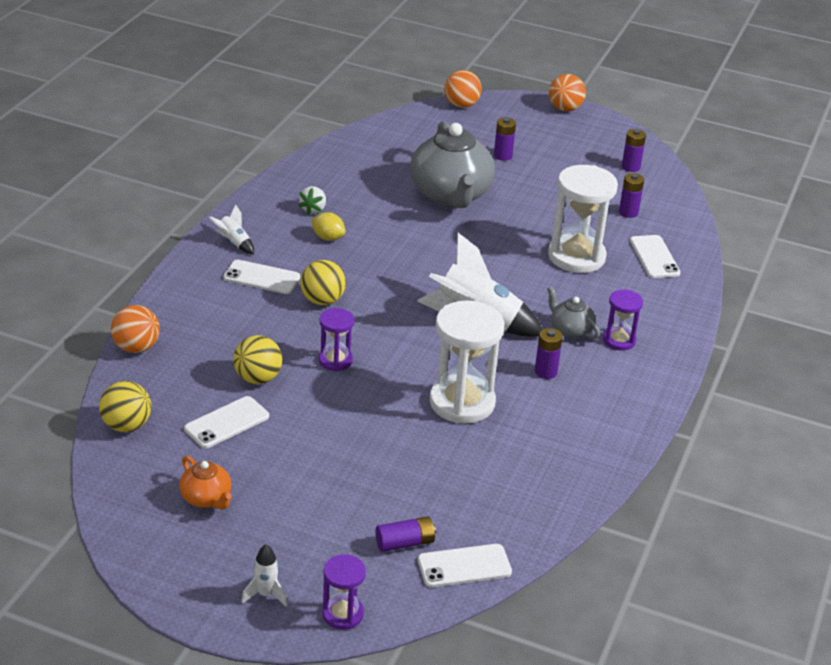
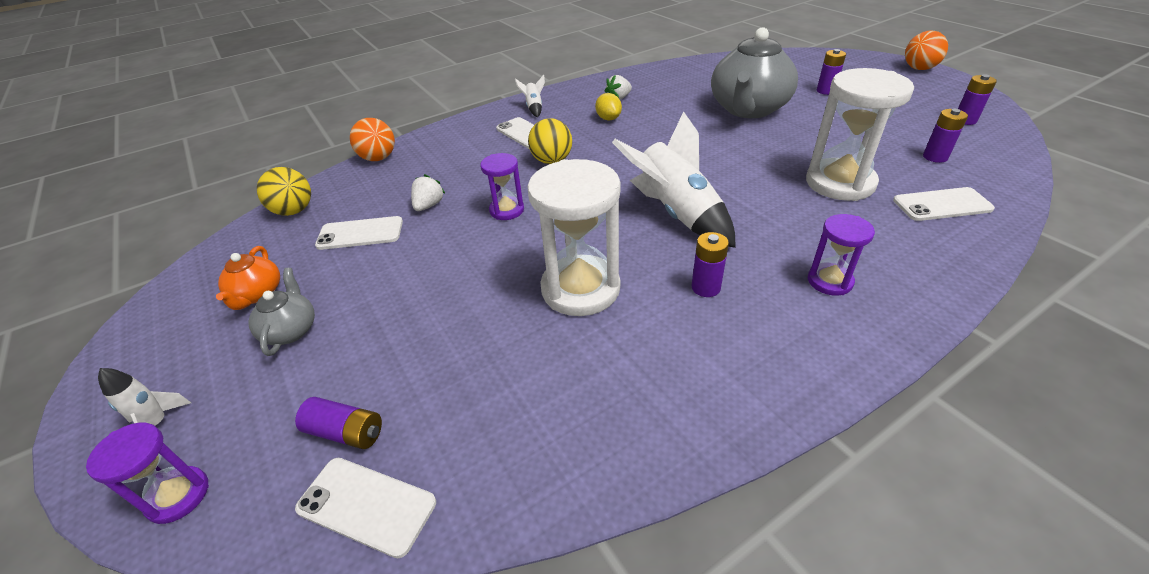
camera: 40 degrees right, 5 degrees up
yellow ball [233,335,282,384] -> white strawberry [411,174,446,211]
orange ball [444,70,482,108] -> none
grey teapot [547,286,600,339] -> grey teapot moved to [249,268,315,356]
white phone [630,235,680,278] -> white phone turned 60 degrees clockwise [893,187,995,221]

